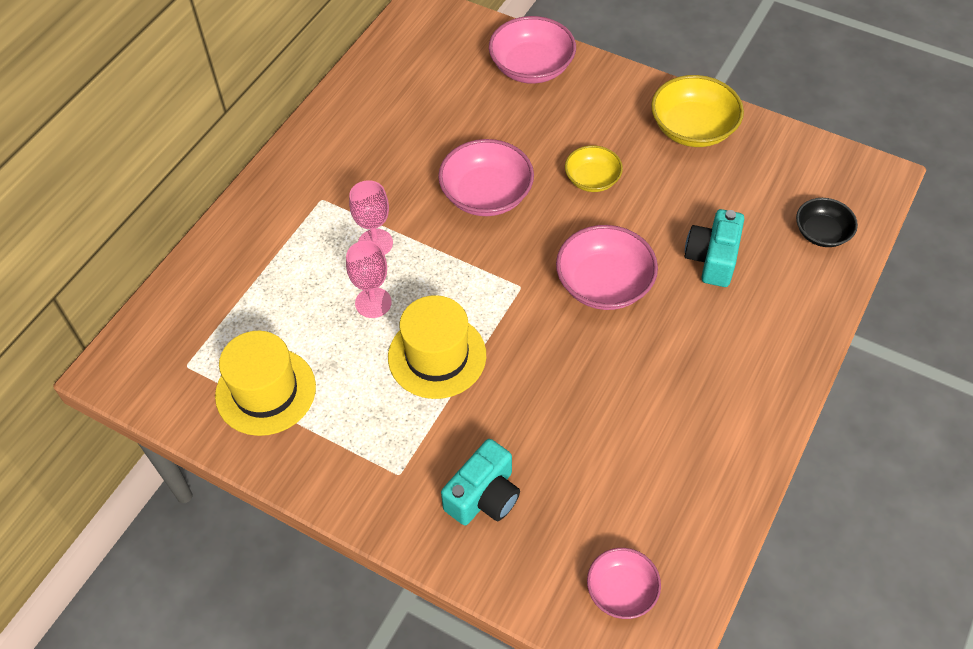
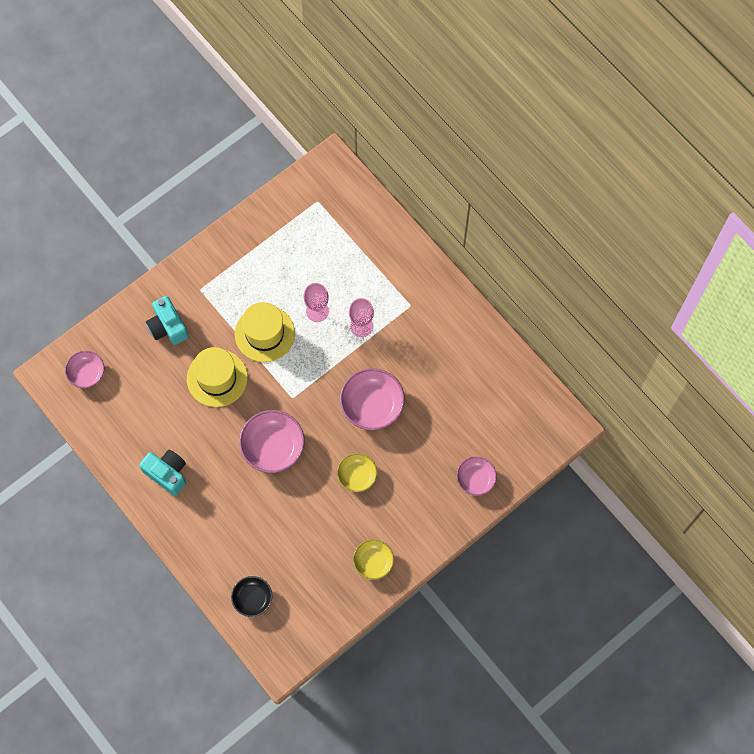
camera: 110 degrees right, 15 degrees up
yellow hat [215,331,316,436] -> yellow hat moved to [187,347,248,407]
pink bowl [489,16,576,84] -> pink bowl [456,457,497,496], size x0.62
yellow bowl [651,75,744,147] -> yellow bowl [353,539,394,580], size x0.62
turquoise camera [685,209,744,287] -> turquoise camera moved to [139,450,186,496]

